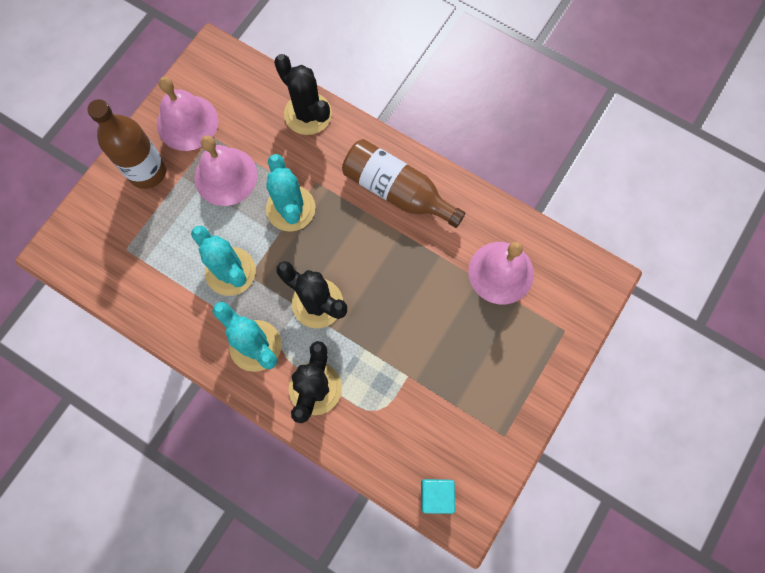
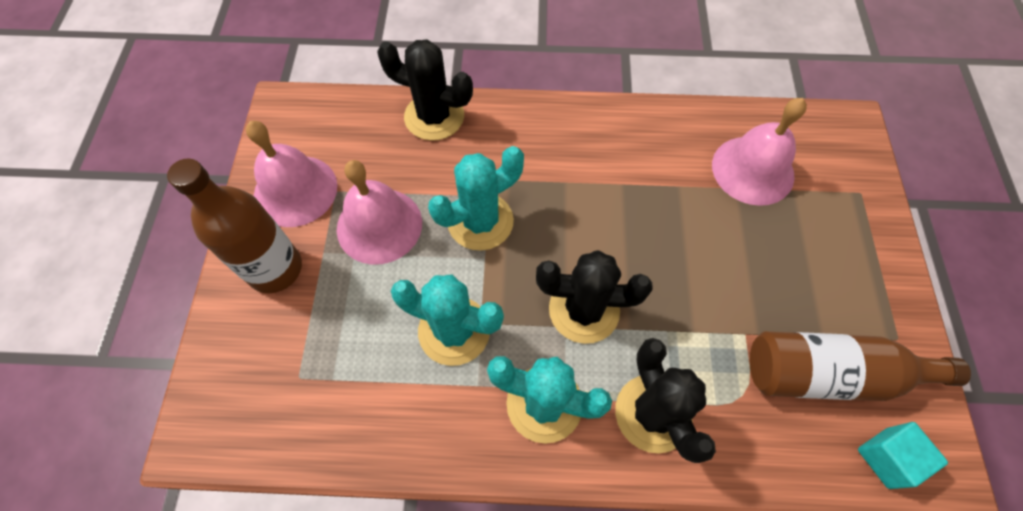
camera: 30 degrees left, 10 degrees down
turquoise cactus [266,154,316,232] -> turquoise cactus turned 75 degrees counterclockwise [428,146,524,251]
brown bottle [342,139,465,228] -> brown bottle moved to [750,331,971,401]

